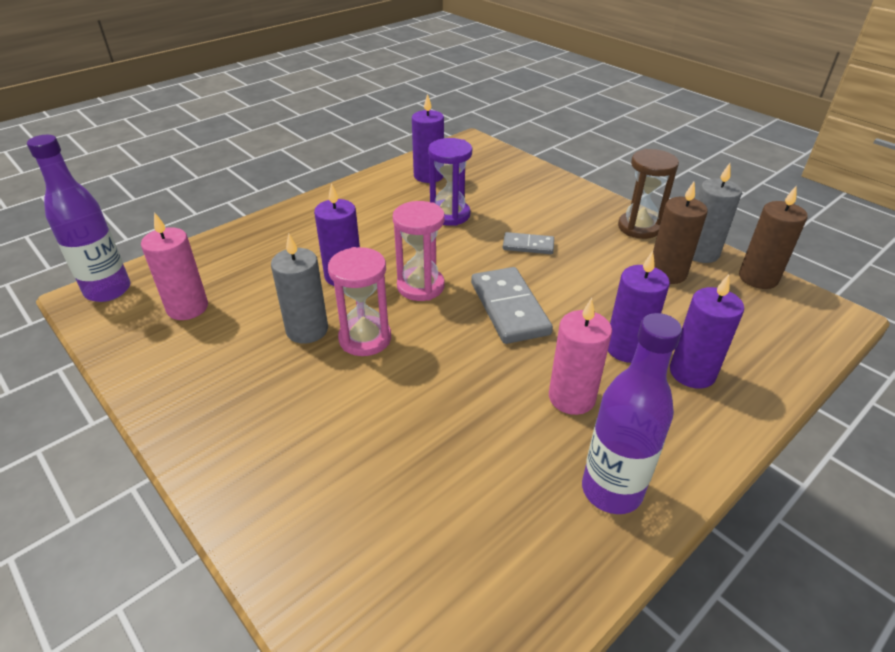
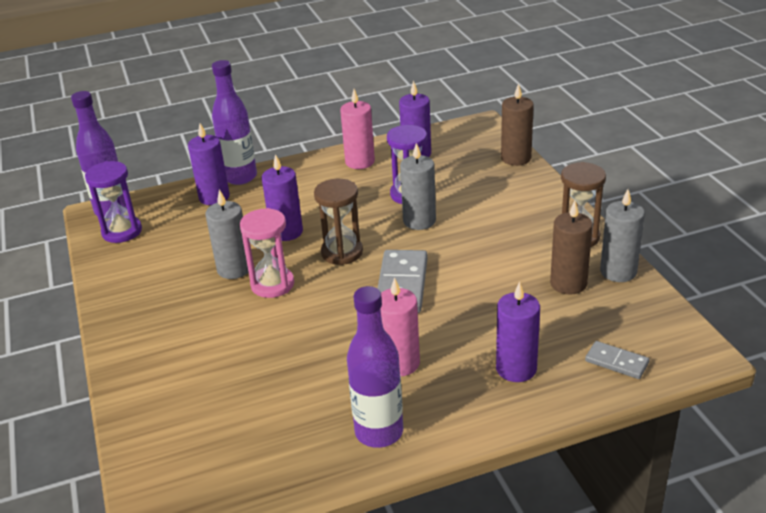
camera: 25 degrees right, 5 degrees down
pink candle [141,212,208,320] -> pink candle moved to [340,89,375,169]
pink hourglass [393,201,445,301] -> brown hourglass [314,179,363,265]
grey domino [503,232,554,254] -> grey domino moved to [585,341,649,379]
purple candle [608,251,670,363] -> purple candle moved to [188,123,230,205]
brown candle [739,185,808,289] -> brown candle moved to [501,83,534,166]
none -> purple hourglass [85,161,142,243]
none -> purple bottle [212,60,257,185]
none -> grey candle [400,143,436,230]

